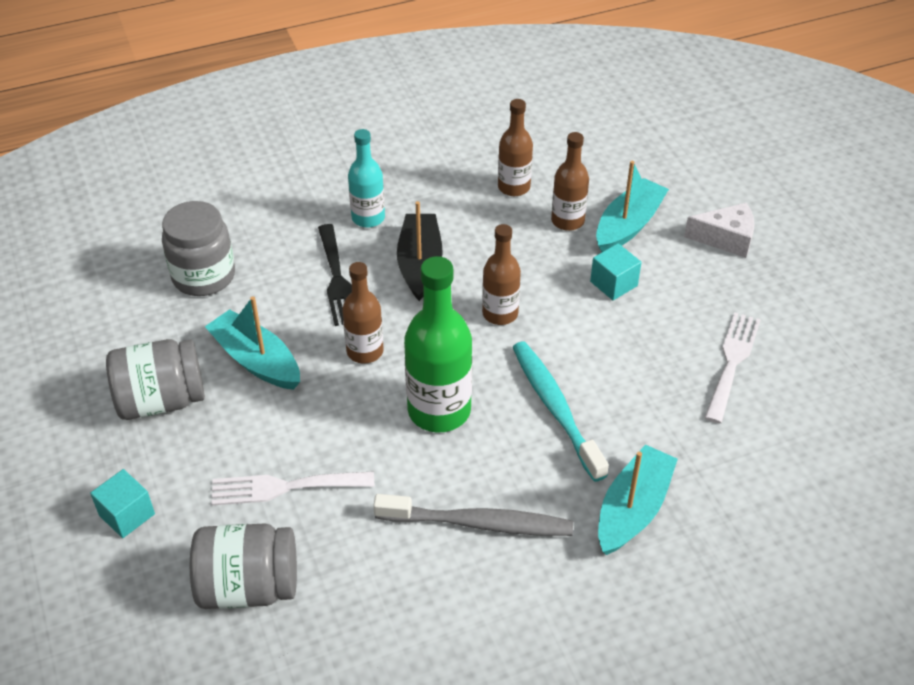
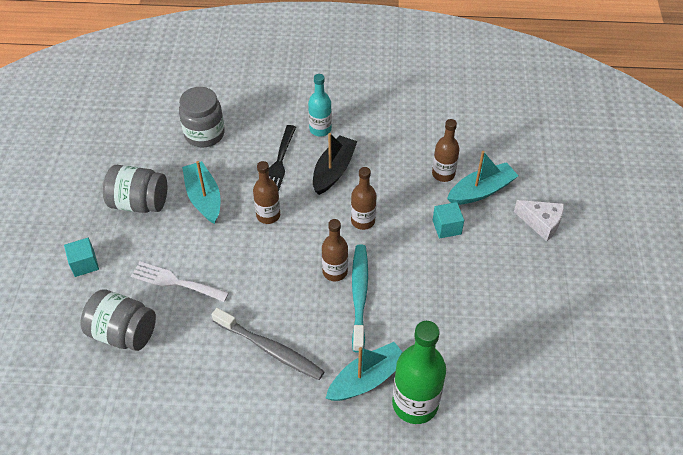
camera: 25 degrees right, 5 degrees up
green bottle [404,256,472,432] -> green bottle moved to [392,321,446,424]
brown bottle [498,99,533,196] -> brown bottle moved to [322,219,348,281]
white fork [704,312,761,424] -> none

